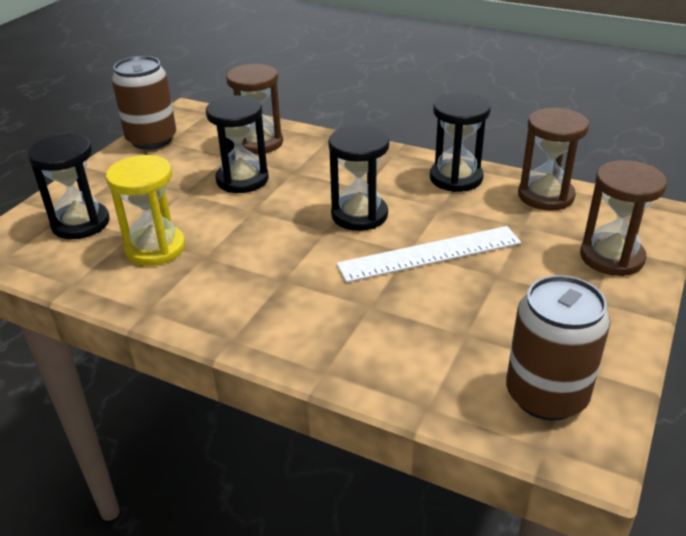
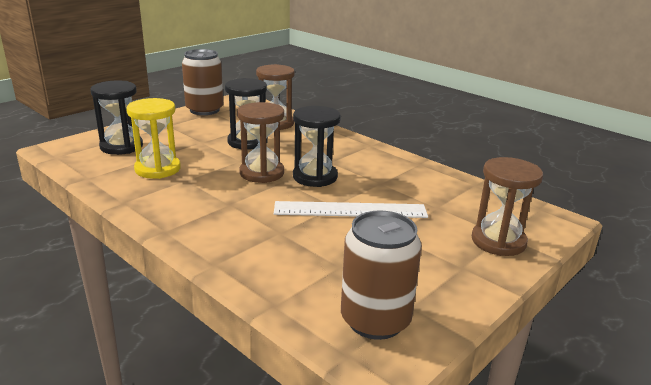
camera: 15 degrees right, 10 degrees down
black hourglass [430,93,491,192] -> none
brown hourglass [518,108,589,211] -> brown hourglass moved to [237,102,284,183]

